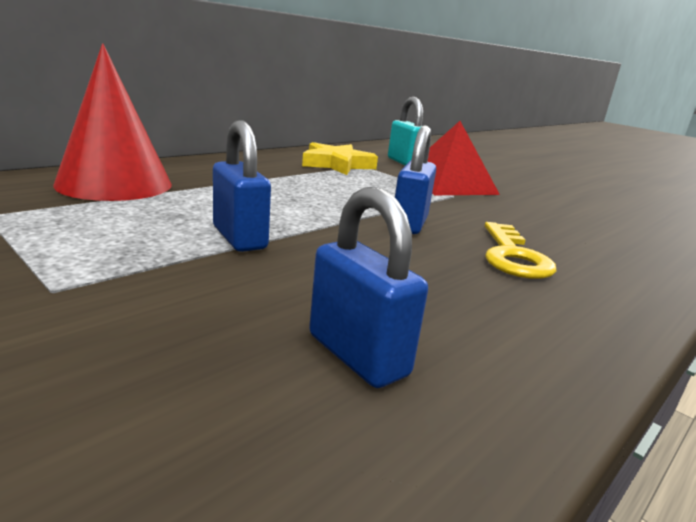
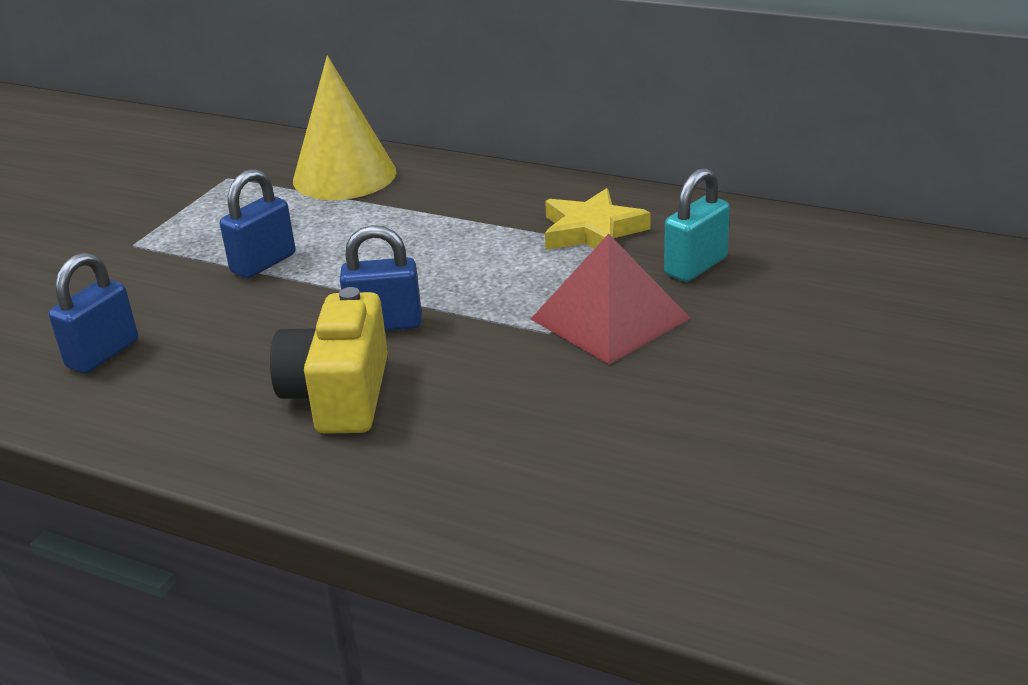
camera: 75 degrees right, 10 degrees up
red cone [53,44,172,201] -> yellow cone [293,55,397,200]
yellow key [485,222,557,279] -> yellow camera [270,287,388,434]

